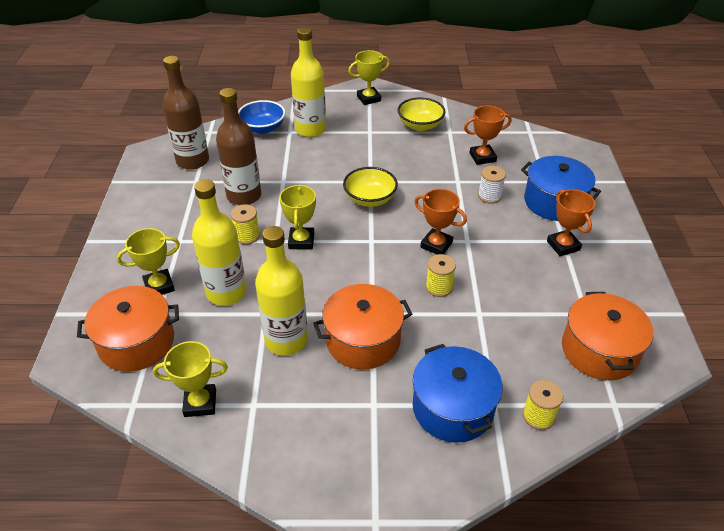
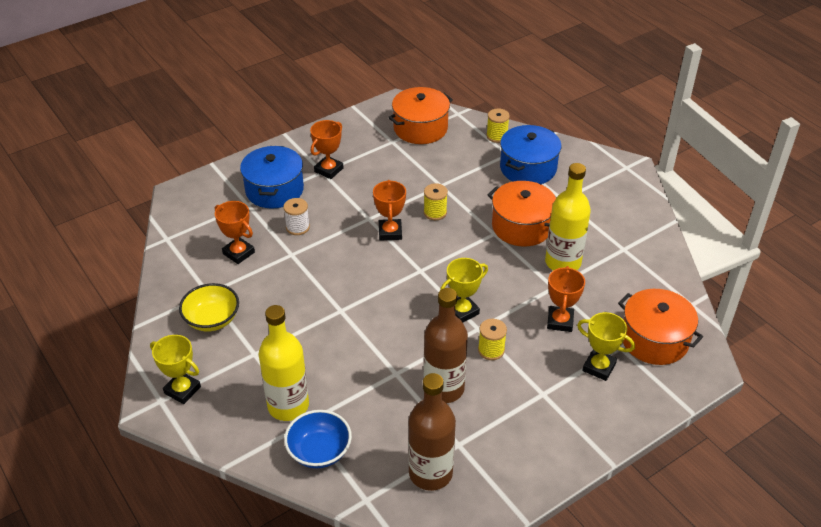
camera: 125 degrees left, 0 degrees up
yellow trophy [153,341,228,417] -> none
yellow bottle [192,179,247,306] -> orange trophy [547,266,585,332]
yellow bowl [343,167,398,207] -> none

